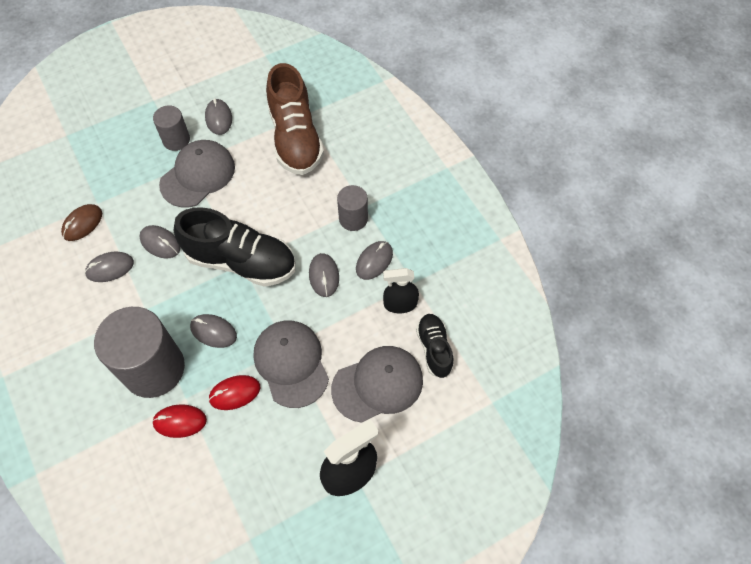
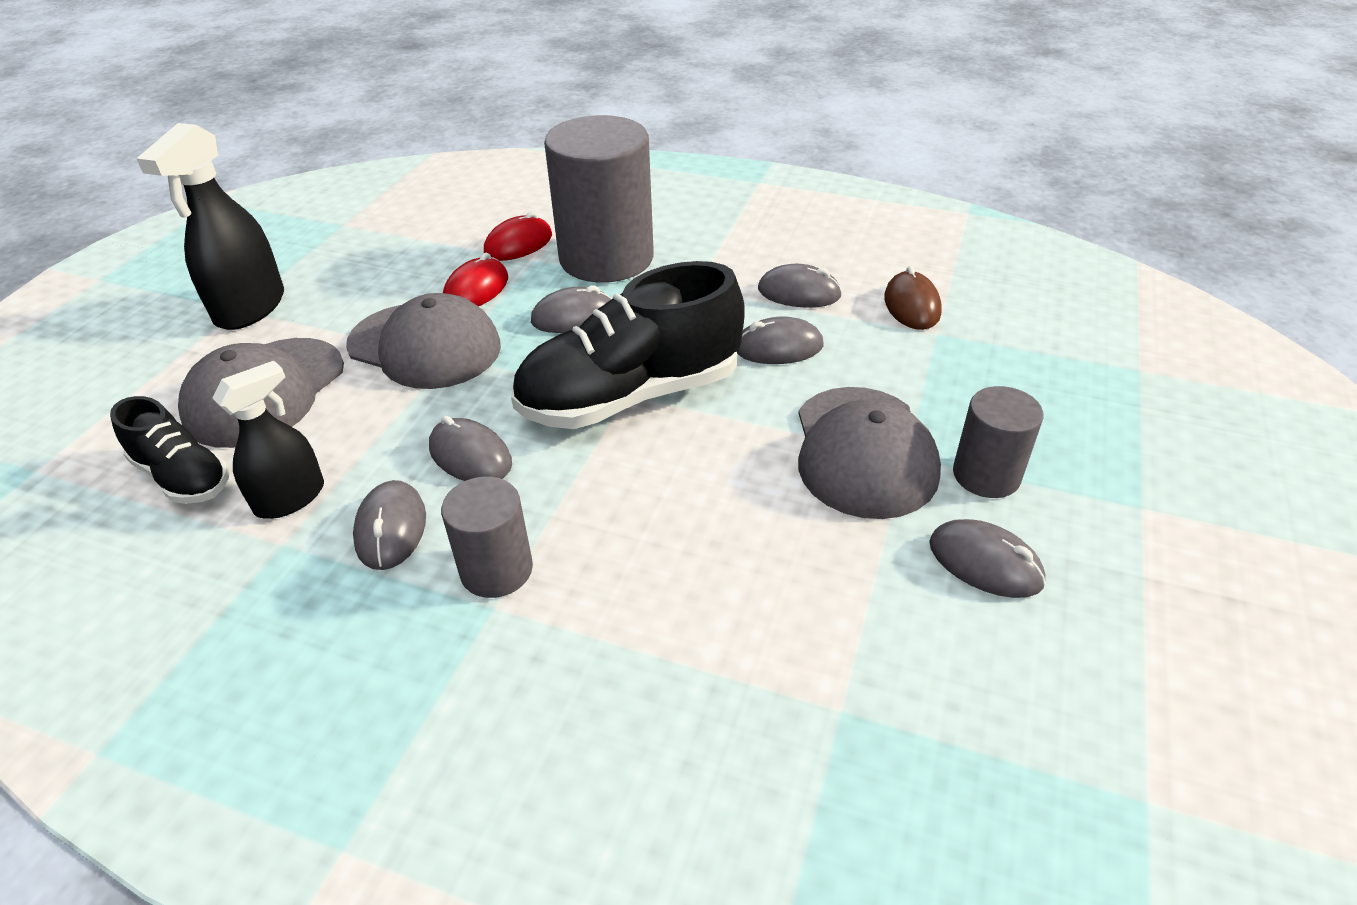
camera: 140 degrees right, 20 degrees down
grey mouse [85,252,134,282] -> grey mouse turned 75 degrees clockwise [758,264,842,308]
brown shoe [266,63,324,175] -> none

